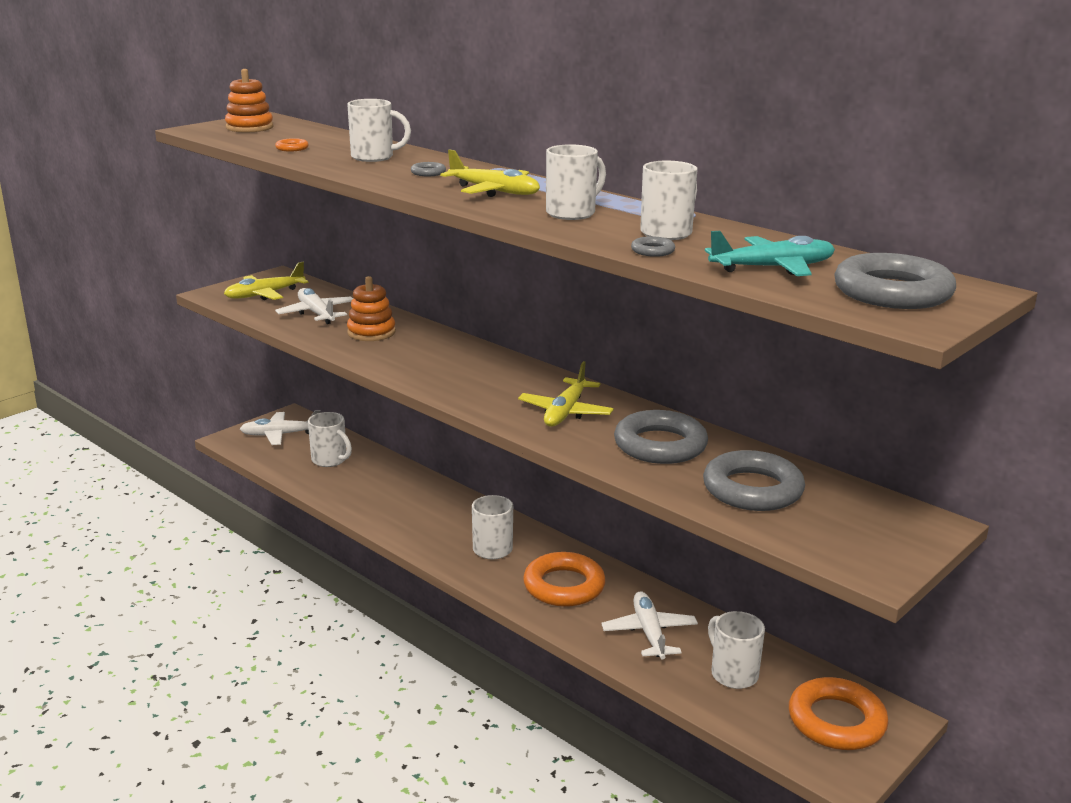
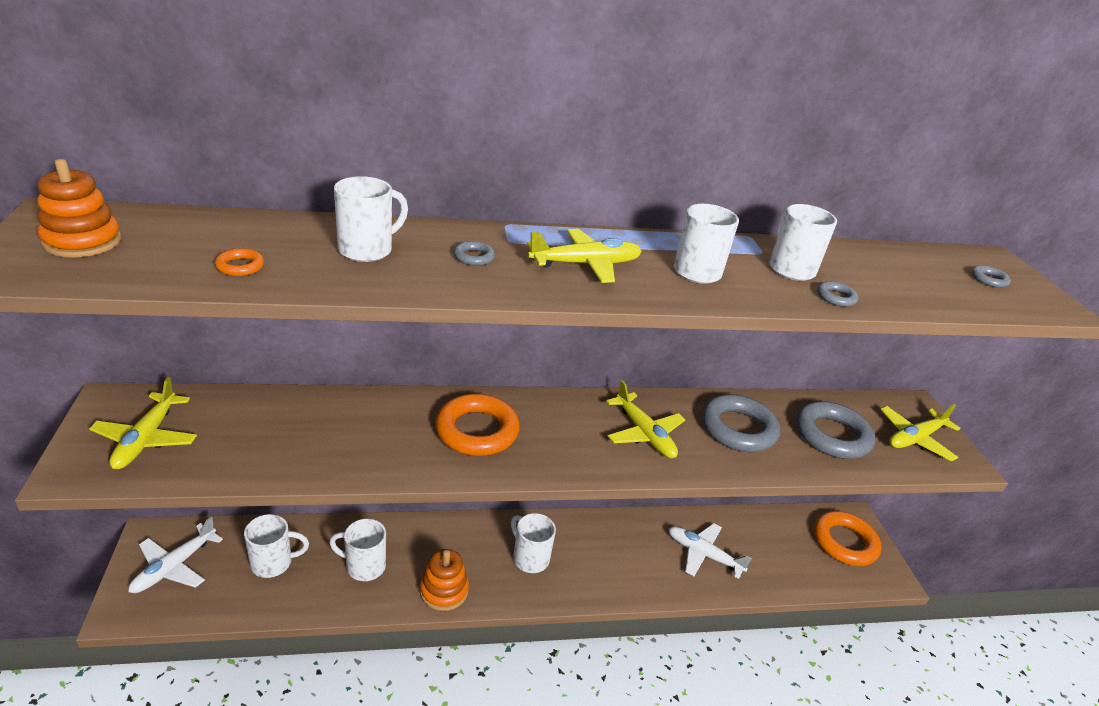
camera: 55 degrees left, 10 degrees up
white plane [275,288,353,324] -> none
orange stacking toy [347,276,396,341] -> orange stacking toy moved to [420,549,469,611]
orange ring [523,552,606,607] -> orange ring moved to [435,394,520,456]
turquoise plane [705,231,835,276] -> none
white mug [708,611,765,689] -> white mug moved to [329,518,386,581]
grey ring [834,253,956,309] -> grey ring [971,265,1011,288], size x0.41
none -> yellow plane [880,404,961,461]

